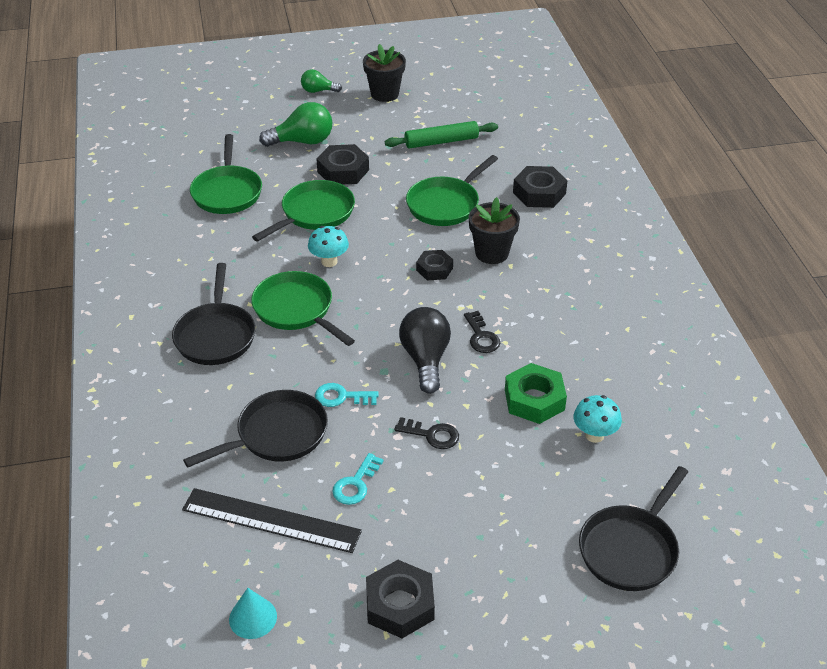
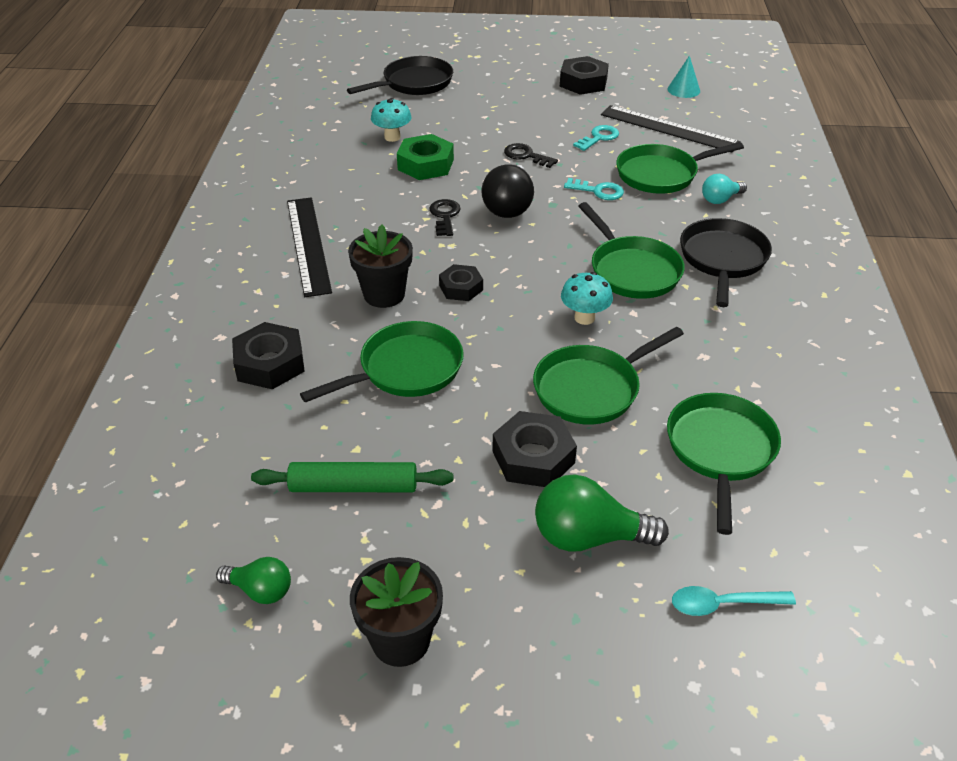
camera: 165 degrees left, 0 degrees up
black pan [183,390,328,467] -> green pan [616,142,744,194]
green light bulb [301,69,342,93] -> green light bulb moved to [216,557,291,604]
none -> black ruler [287,197,332,297]
none -> turquoise spoon [672,586,796,616]
none -> turquoise light bulb [702,174,747,204]

